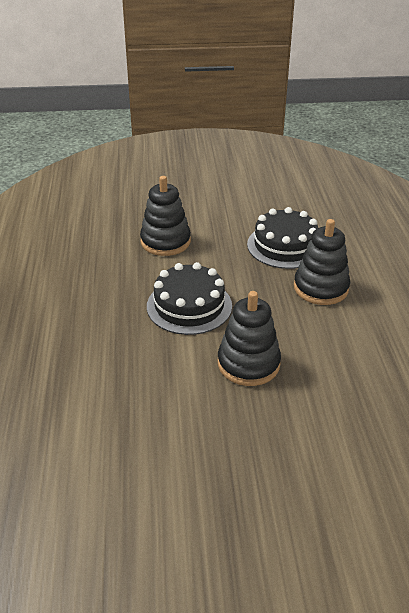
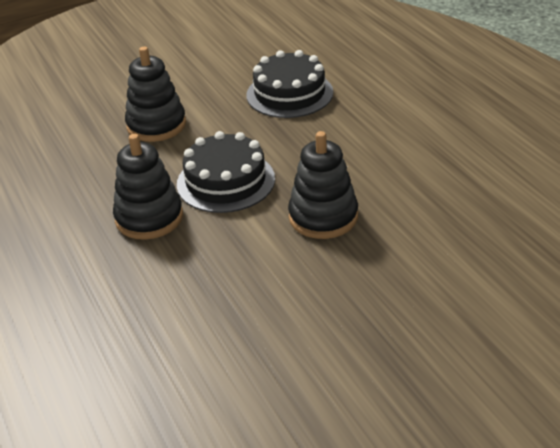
camera: 20 degrees left, 0 degrees up
black stacking toy [294,219,350,305] -> black stacking toy moved to [113,134,183,240]

